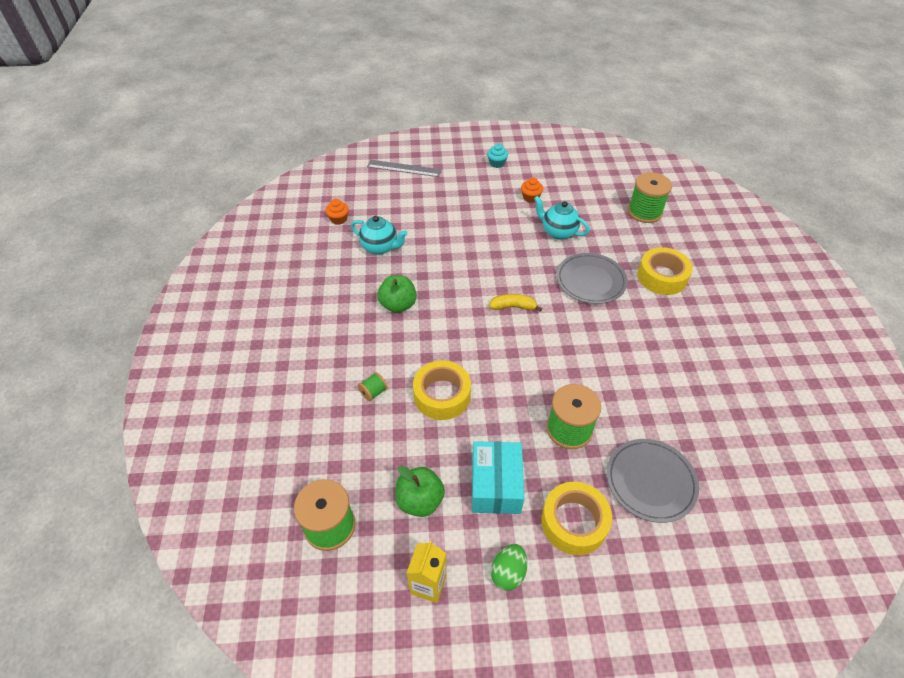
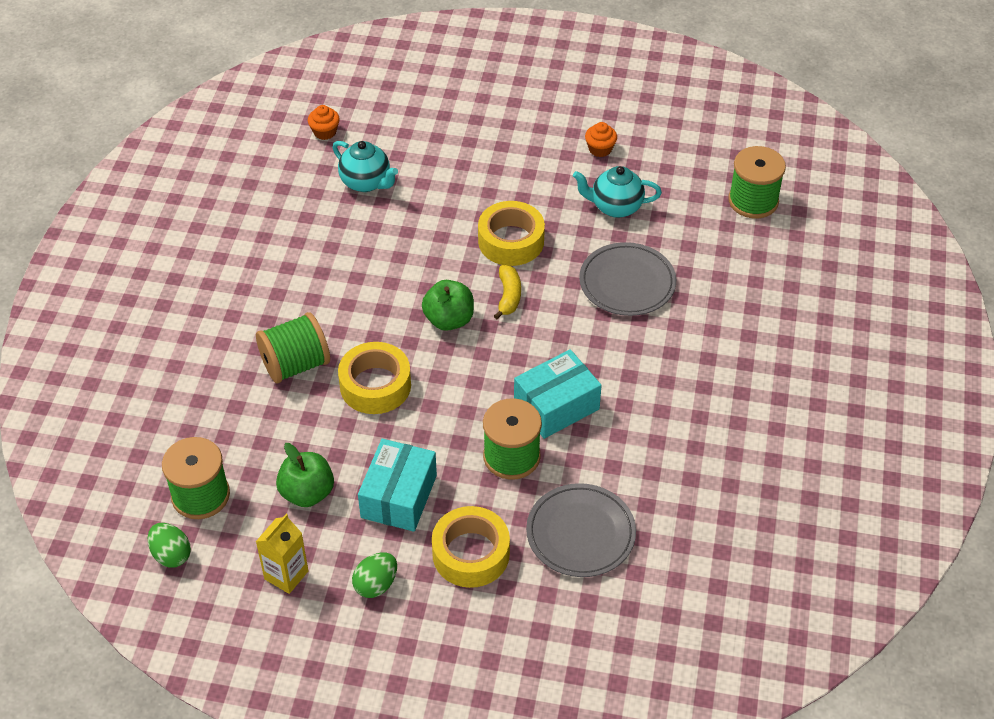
camera: 15 degrees right, 0 degrees up
green spool [358,372,388,401] -> green spool [256,312,330,383], size x2.11
grey ruler [367,160,442,177] -> none
green apple [377,275,417,313] -> green apple moved to [422,280,474,331]
turquoise cupcake [487,143,508,168] -> none
yellow banana [489,294,542,311] -> yellow banana turned 75 degrees clockwise [494,265,521,319]
turquoise teapot [534,196,590,240] -> turquoise teapot turned 45 degrees counterclockwise [573,166,662,218]
yellow tape [638,247,693,295] -> yellow tape moved to [478,201,545,266]
none -> green egg [148,523,191,568]
none -> turquoise box [514,349,602,439]

